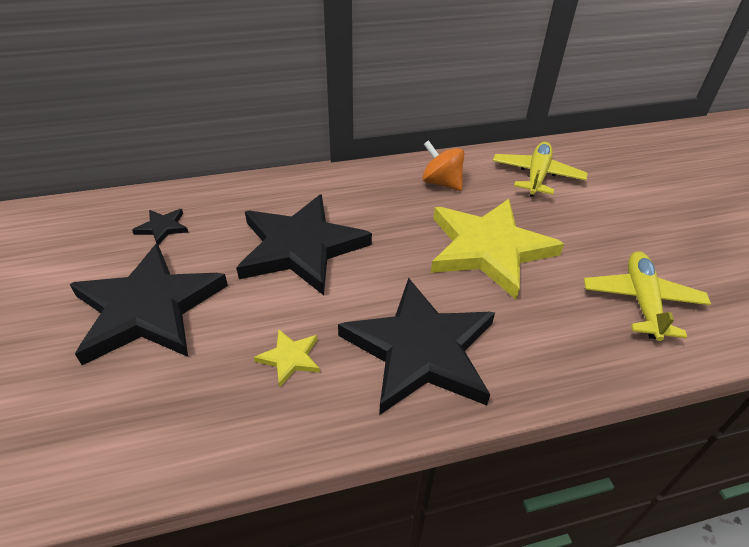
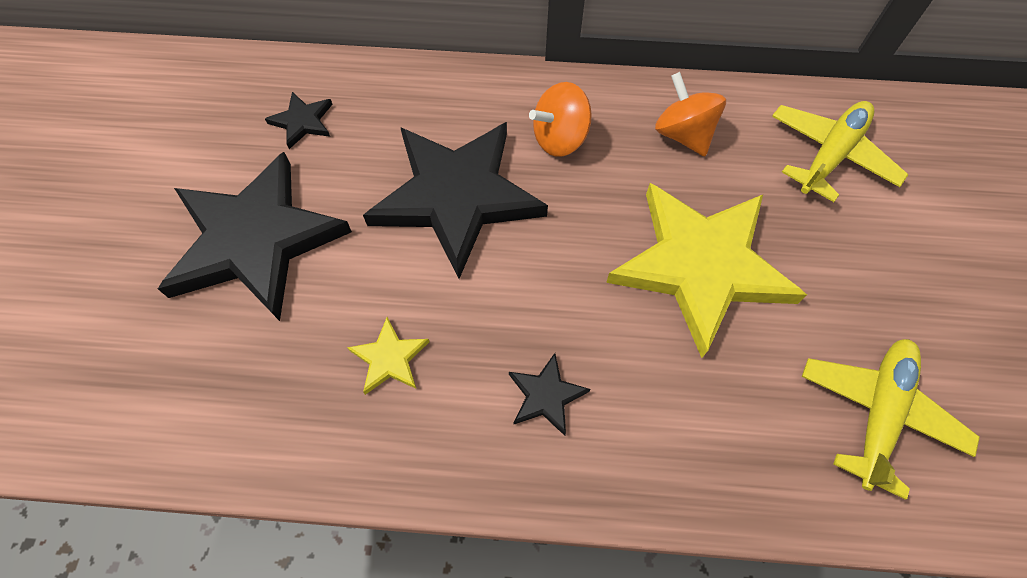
camera: 20 degrees right, 20 degrees up
black star [338,278,495,415] -> black star [509,353,590,436], size x0.41
none -> orange spinning top [529,82,592,157]

